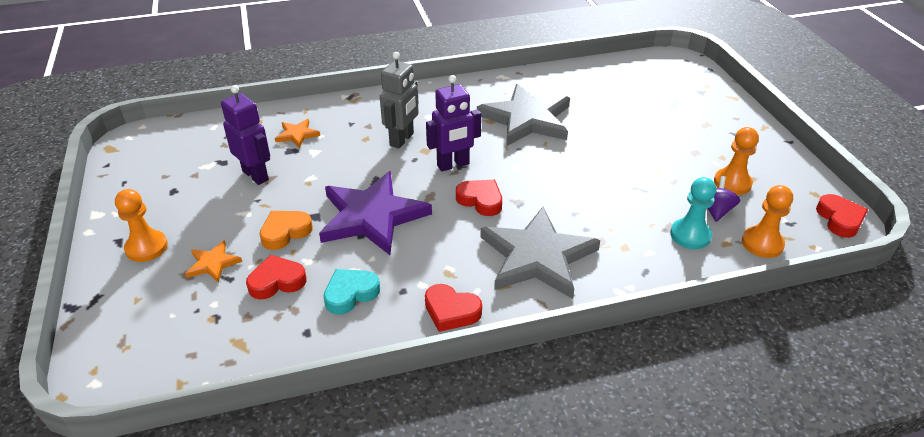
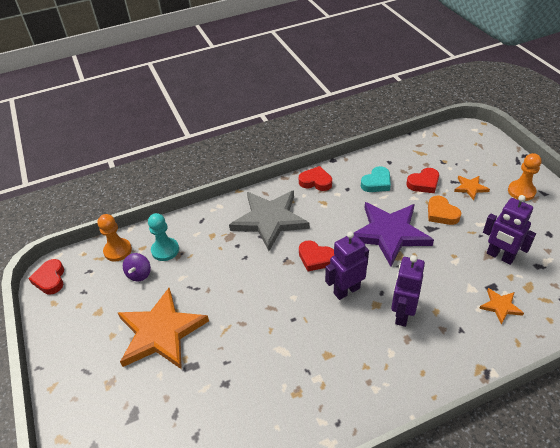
camera: 175 degrees right, 5 degrees up
orange heart [260,211,313,250] -> orange heart turned 105 degrees clockwise [428,196,461,225]
grey robot [380,52,419,148] -> purple robot [391,255,425,327]
grey star [477,84,570,146] -> none
orange pawn [714,127,759,195] -> none
none -> orange star [118,288,209,369]

